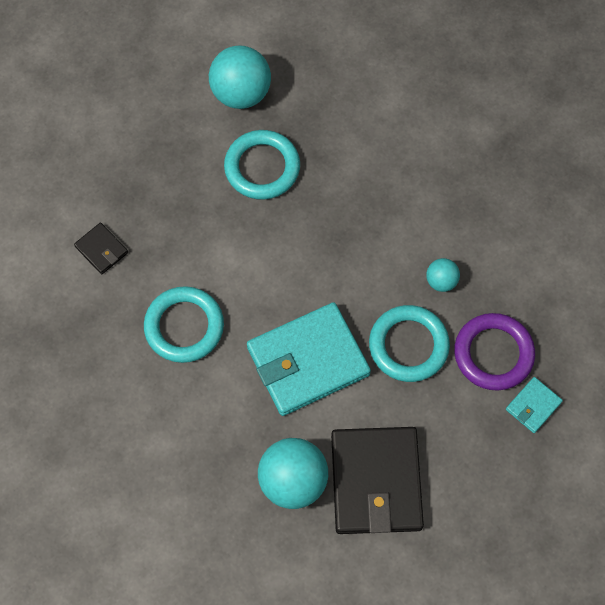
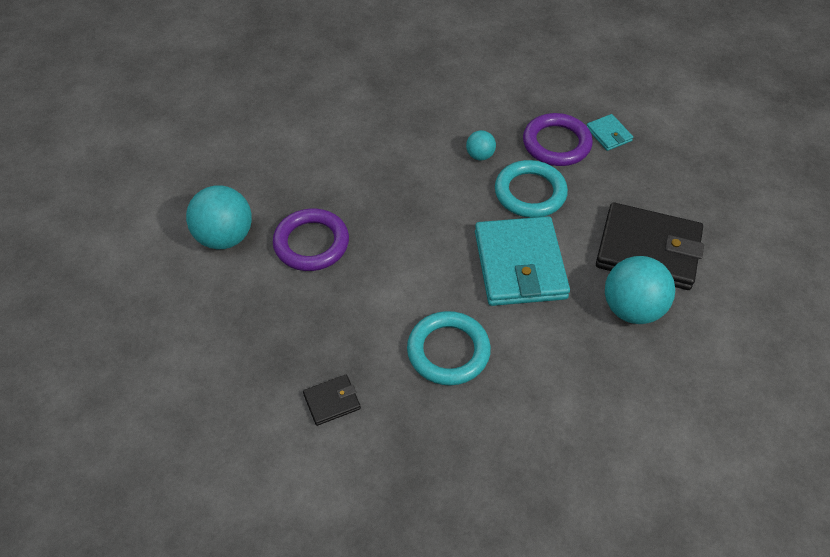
camera: 70 degrees left, 15 degrees down
turquoise ring [224,130,300,200] -> purple ring [273,209,349,271]

